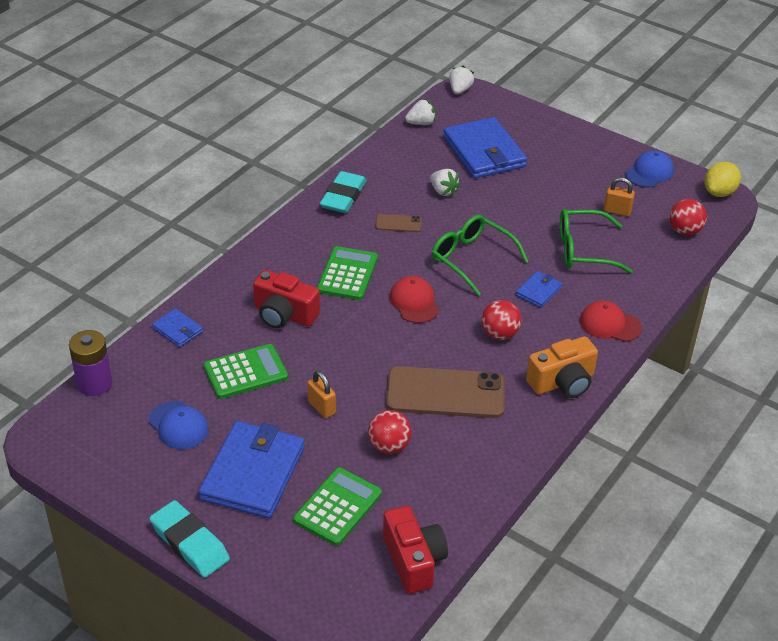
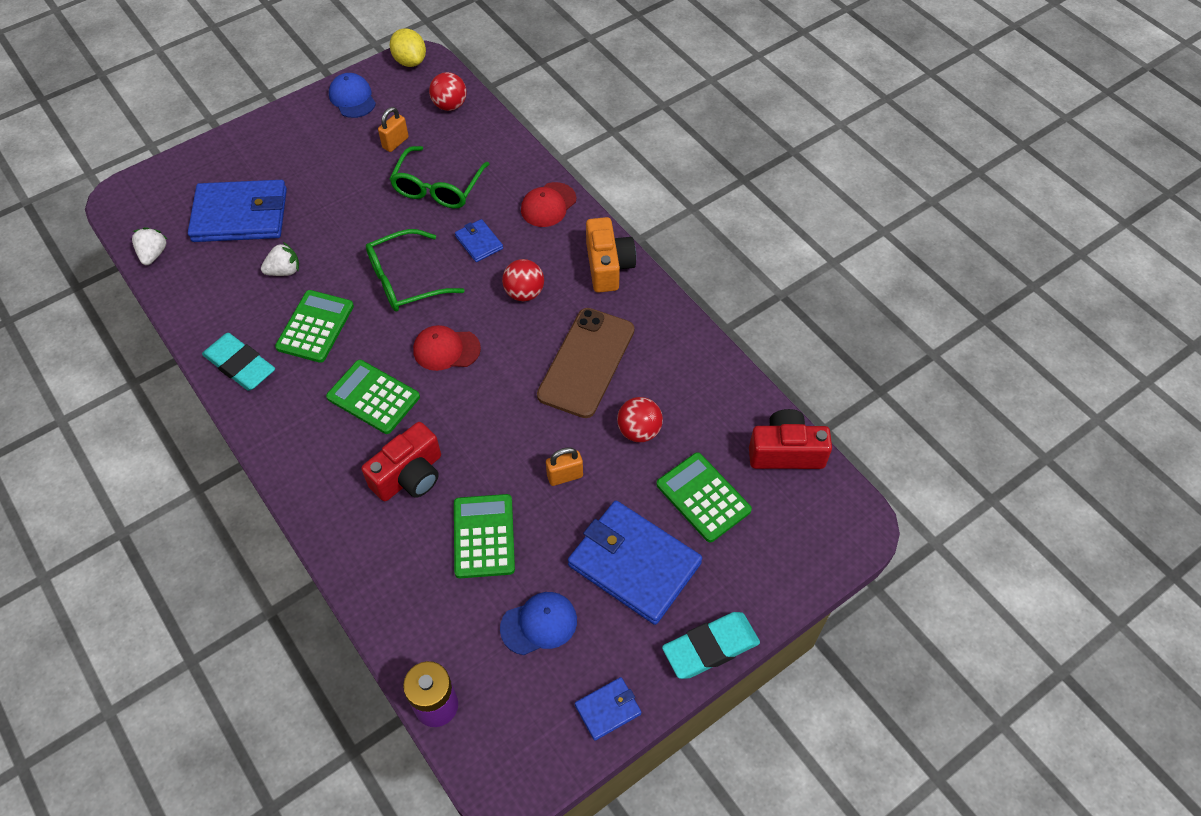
camera: 70 degrees left, 15 degrees up
blue wallet [152,308,203,347] -> blue wallet moved to [575,677,642,741]
brown phone [376,214,422,232] -> green calculator [275,290,354,363]
white strawberry [449,66,474,94] -> none

